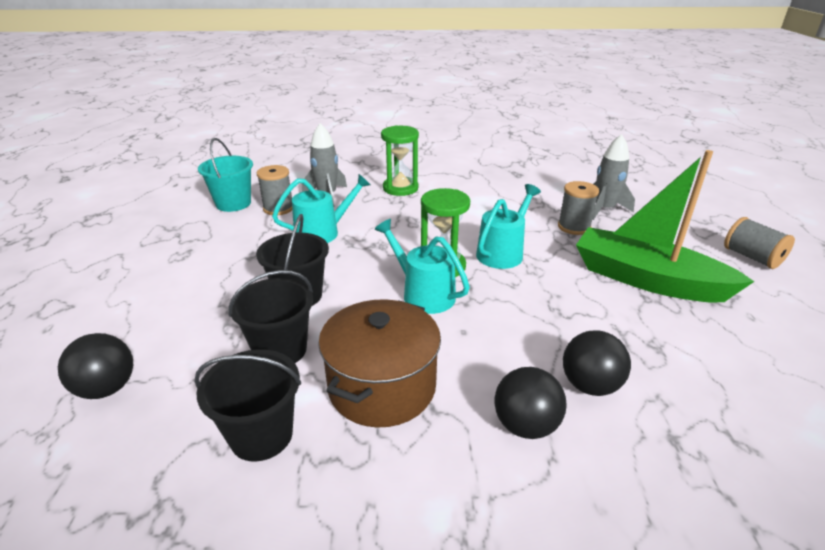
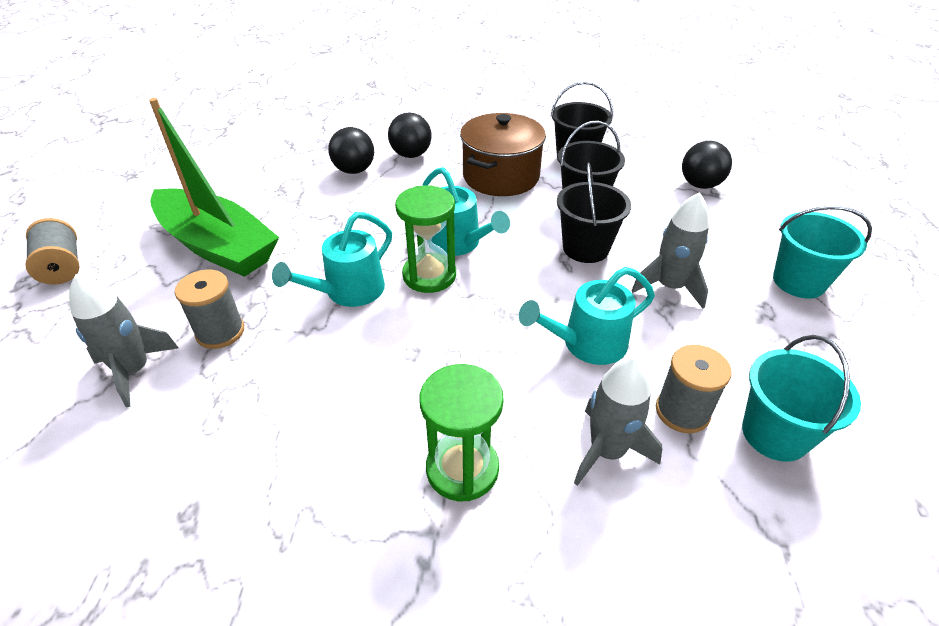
camera: 175 degrees left, 10 degrees up
none -> grey rocket [631,192,709,309]
none -> turquoise bucket [773,206,872,299]

